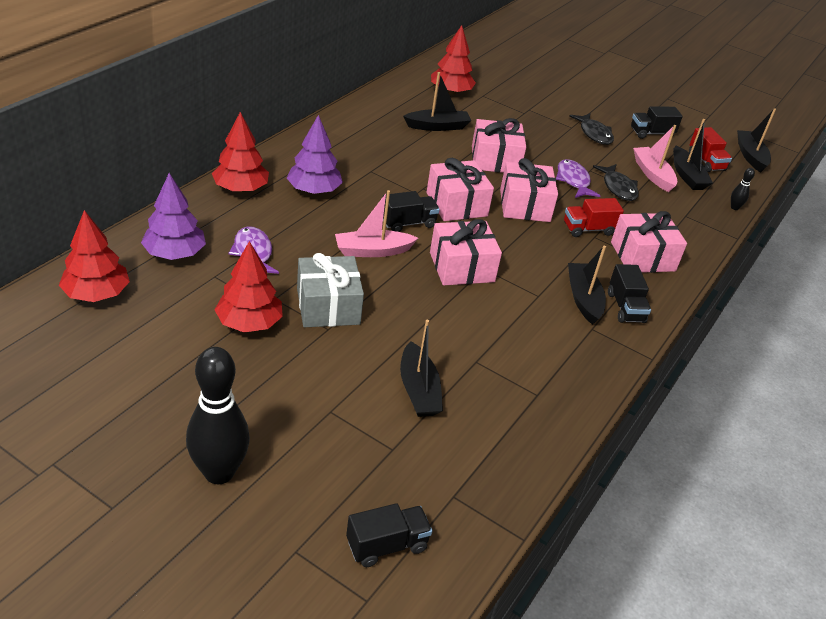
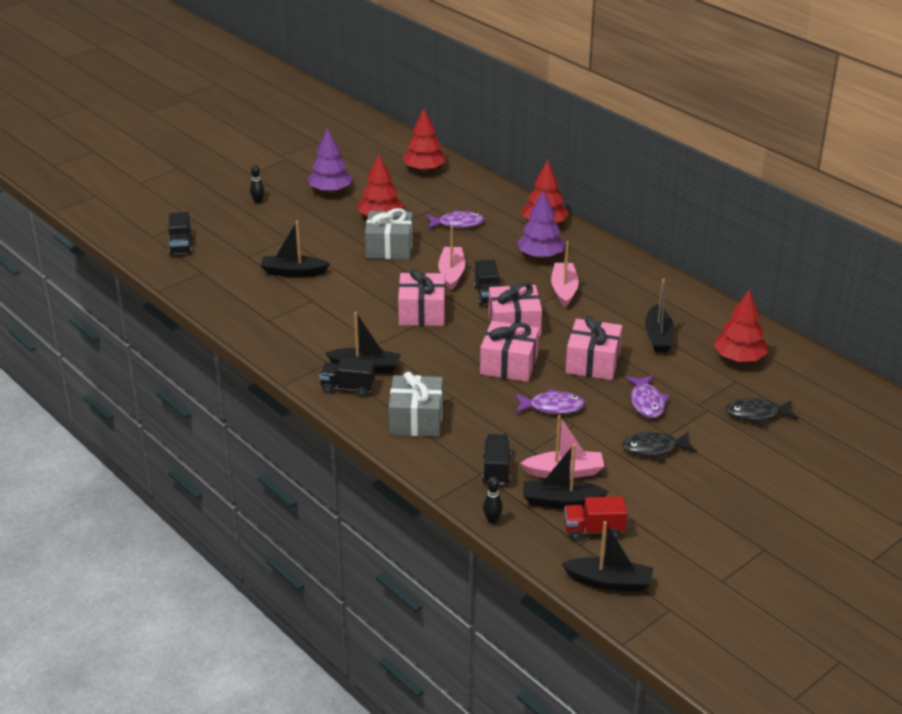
camera: 110 degrees right, 5 degrees down
purple tree [141,173,206,260] -> purple tree moved to [308,128,353,193]
black bowling pin [186,347,250,484] -> black bowling pin [250,165,265,204], size x0.42
red truck [564,198,624,237] -> none
black fish [593,164,639,201] -> black fish moved to [726,398,798,426]
pink gift [611,211,687,273] -> grey gift [389,372,443,437]
black truck [631,107,683,139] -> black truck moved to [482,434,511,485]
none -> pink boat [551,242,579,307]
none -> purple fish [625,375,670,418]

